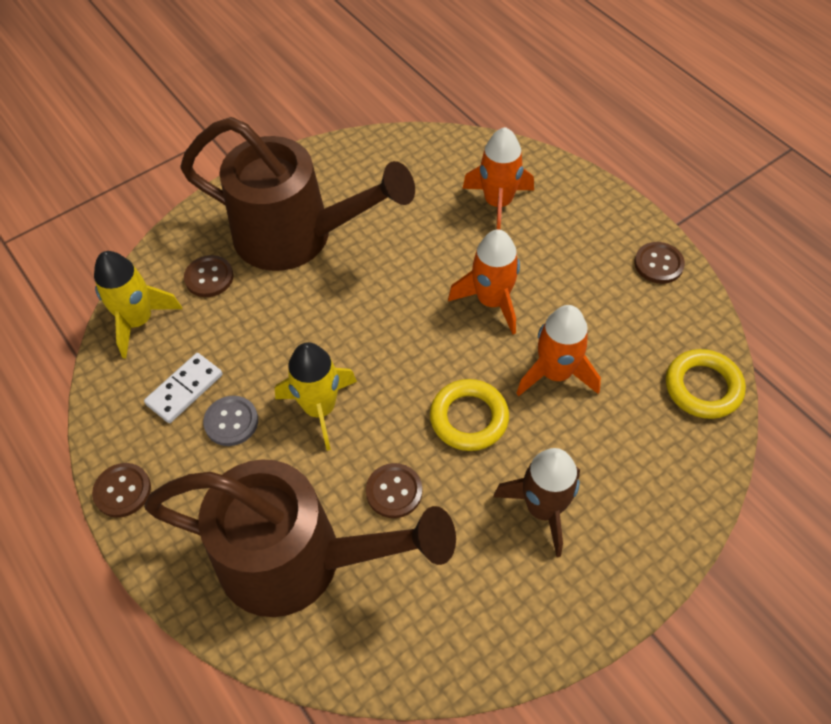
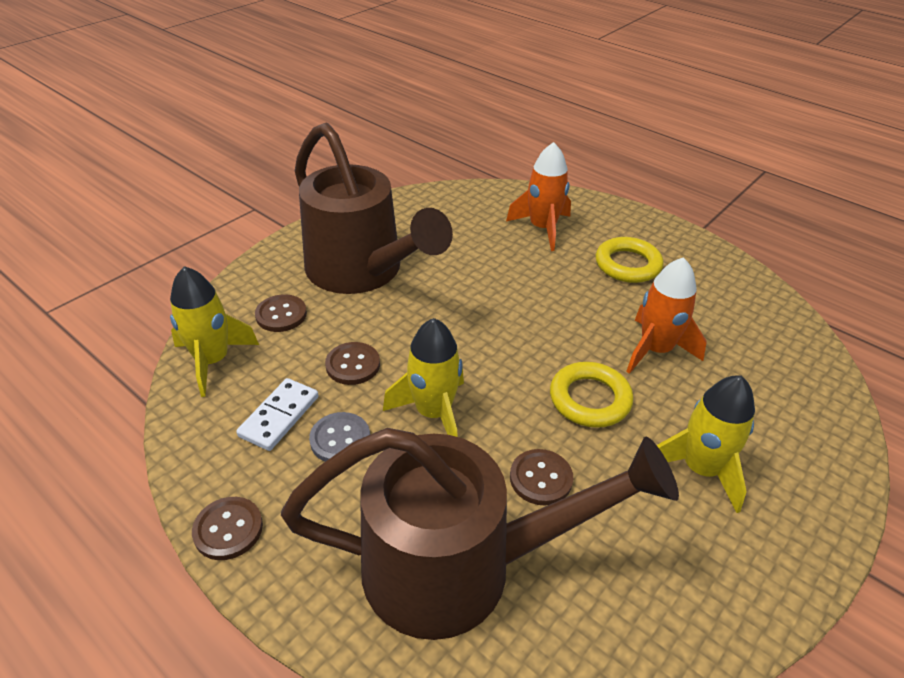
camera: 15 degrees left, 15 degrees down
brown watering can [180,117,415,271] -> brown watering can turned 45 degrees clockwise [295,123,453,294]
orange rocket [448,229,520,335] -> none
brown rocket [493,448,580,557] -> yellow rocket [657,375,755,513]
brown button [634,242,685,284] -> brown button moved to [325,342,380,385]
yellow ring [666,349,746,419] -> yellow ring moved to [595,237,663,283]

